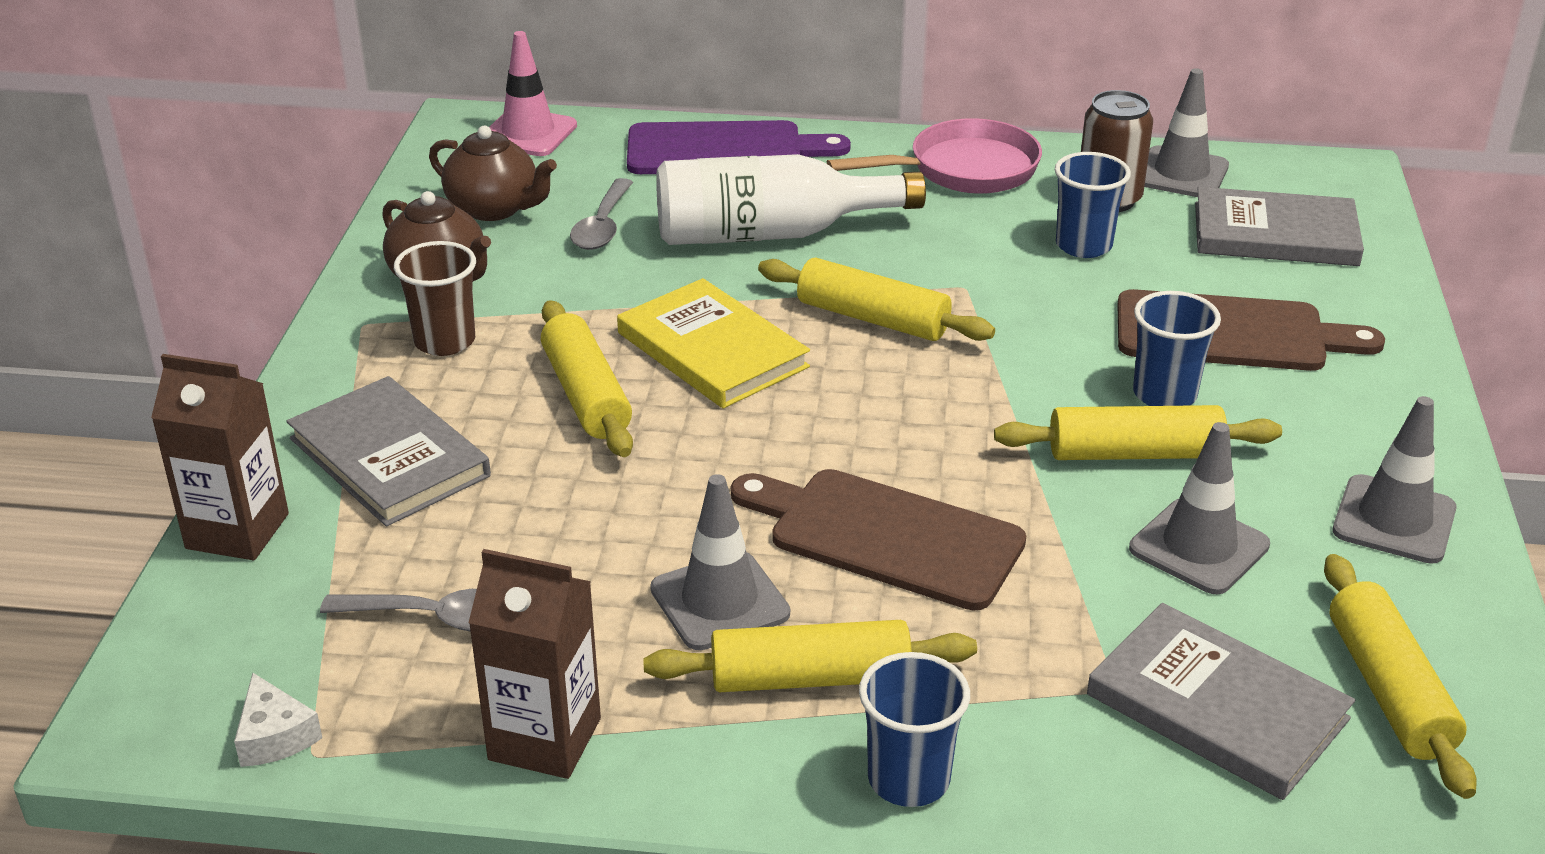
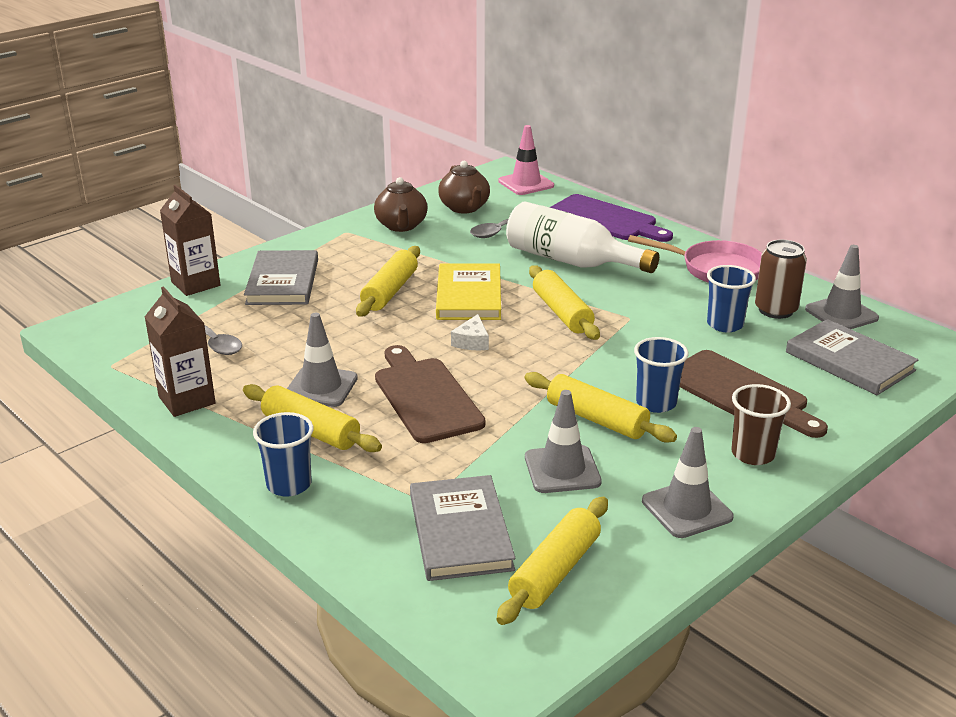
camera: 40 degrees right, 5 degrees down
white cheese [234,673,322,767] -> white cheese moved to [451,314,489,350]
brown cup [394,241,476,356] -> brown cup moved to [731,384,791,465]

